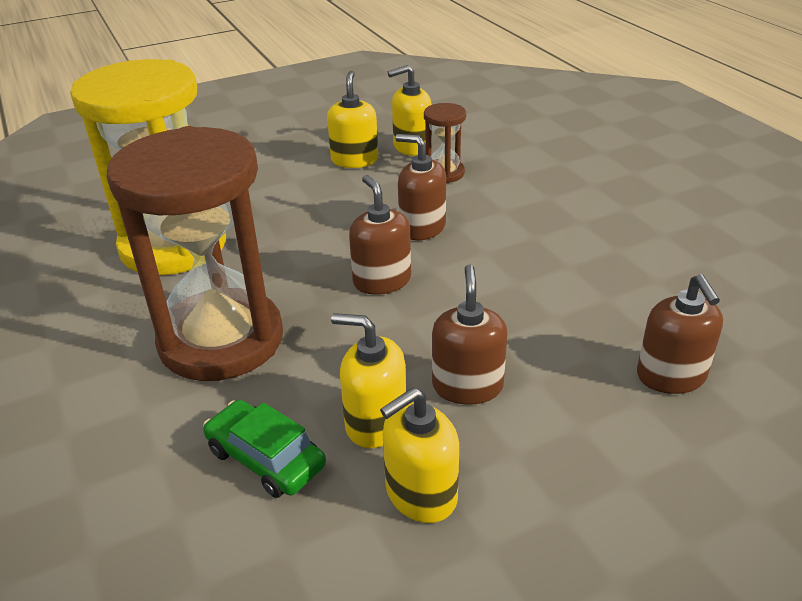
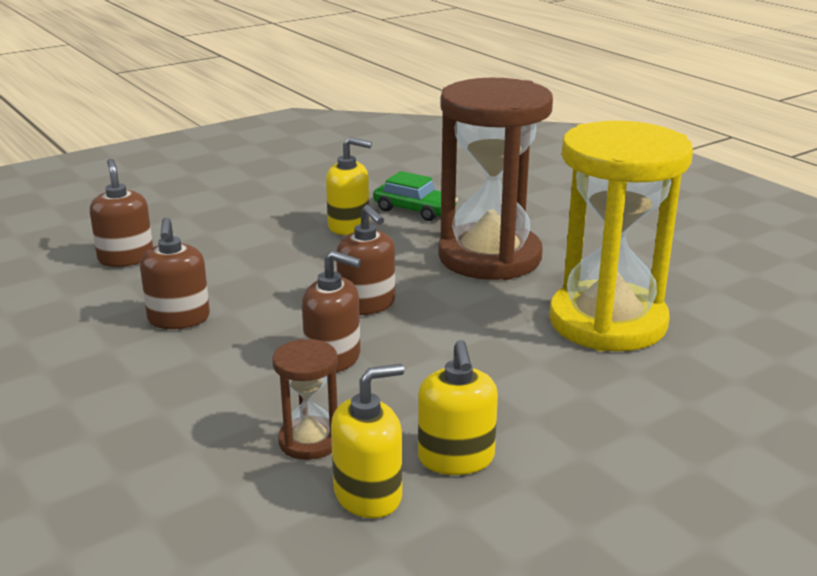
camera: 170 degrees right, 10 degrees down
yellow soap dispenser [380,388,459,523] -> none
brown soap dispenser [432,264,508,405] -> brown soap dispenser moved to [140,218,210,329]

